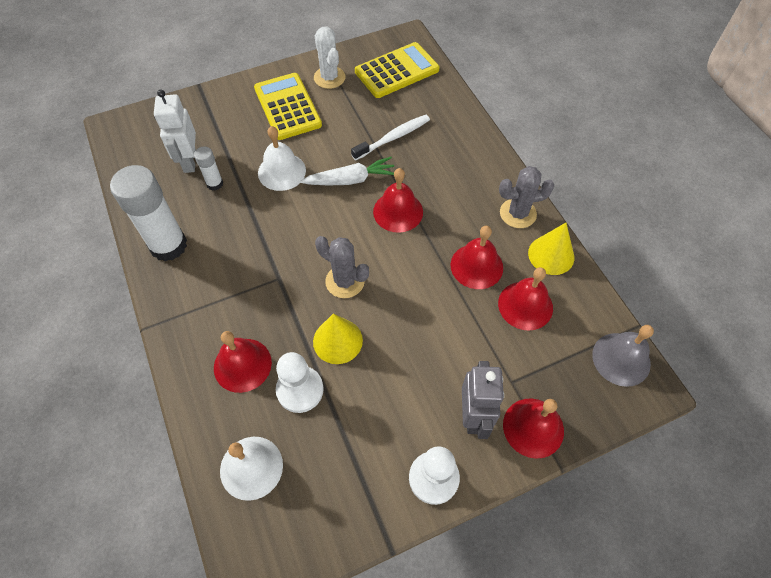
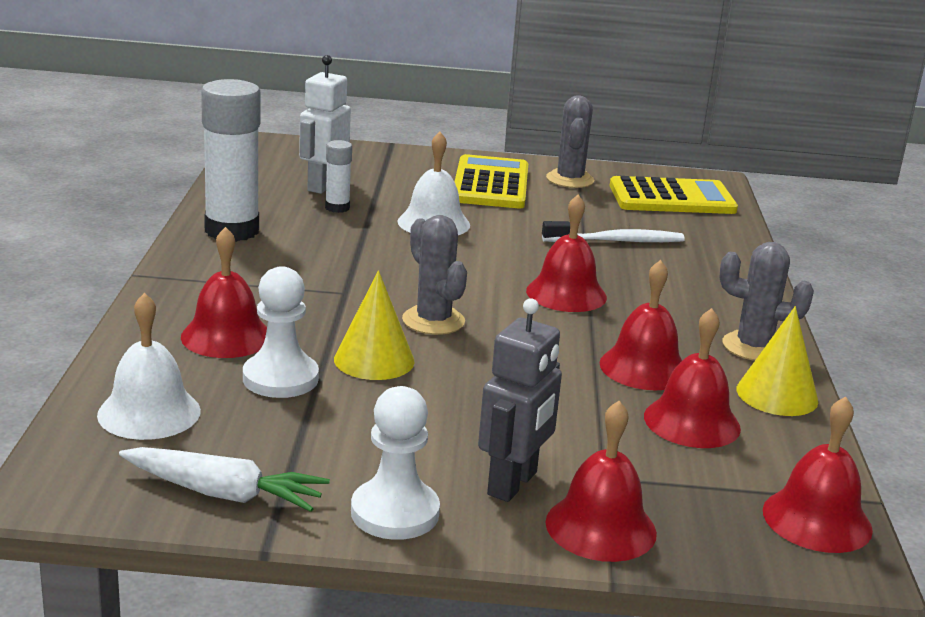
camera: 25 degrees right, 35 degrees down
white carrot [300,157,394,185] -> white carrot moved to [119,447,330,512]
white cactus [314,27,345,89] -> grey cactus [546,95,594,188]
grey bell [592,325,654,387] -> red bell [763,396,873,553]

